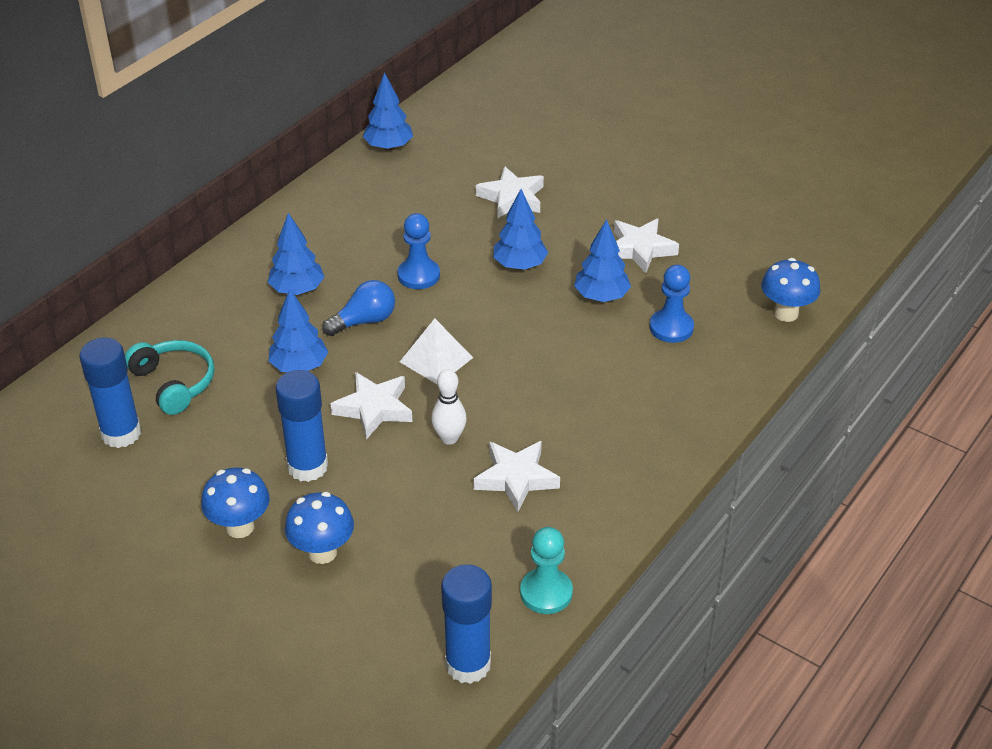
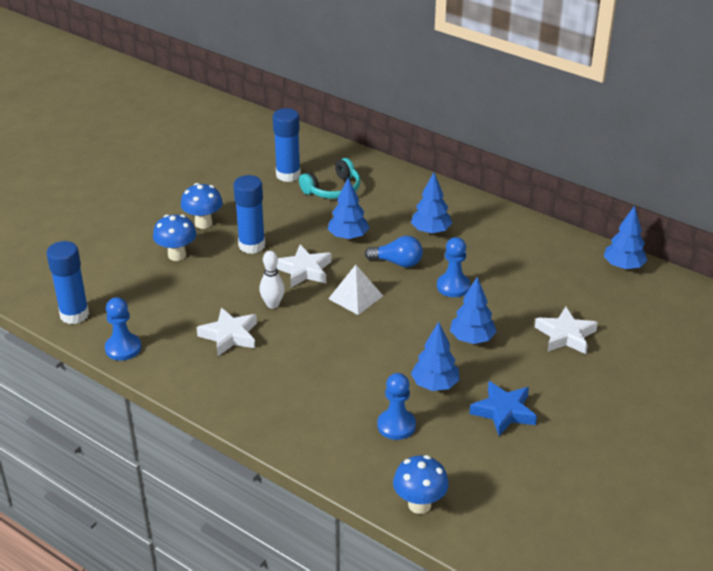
camera: 90 degrees right, 5 degrees down
blue light bulb [322,280,395,336] -> blue light bulb turned 45 degrees counterclockwise [365,236,423,268]
turquoise pawn [520,527,573,614] -> blue pawn [105,297,141,361]
white star [614,218,679,273] -> blue star [469,381,537,436]

